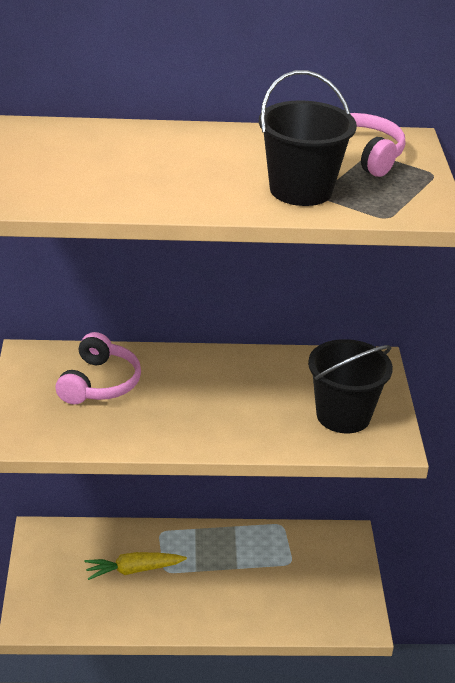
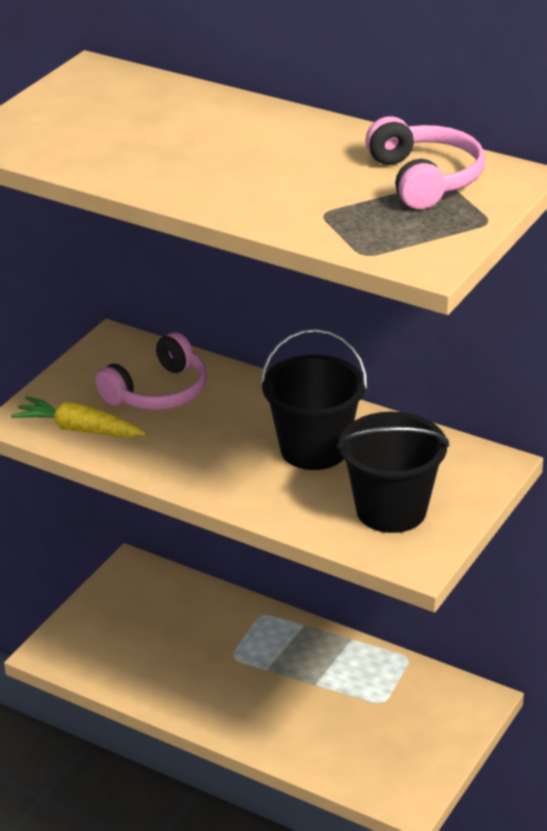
camera: 35 degrees right, 0 degrees up
yellow carrot [85,552,187,580] -> yellow carrot moved to [11,396,146,437]
black bucket [259,70,357,206] -> black bucket moved to [260,329,368,470]

